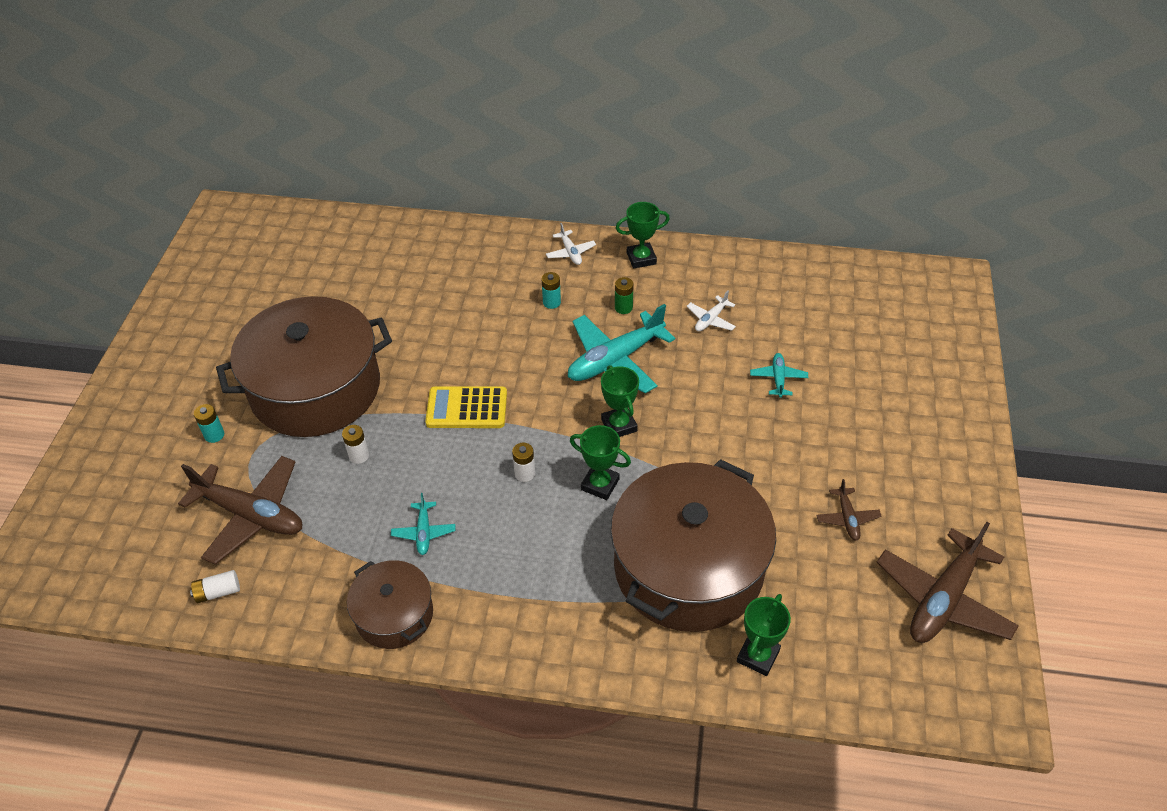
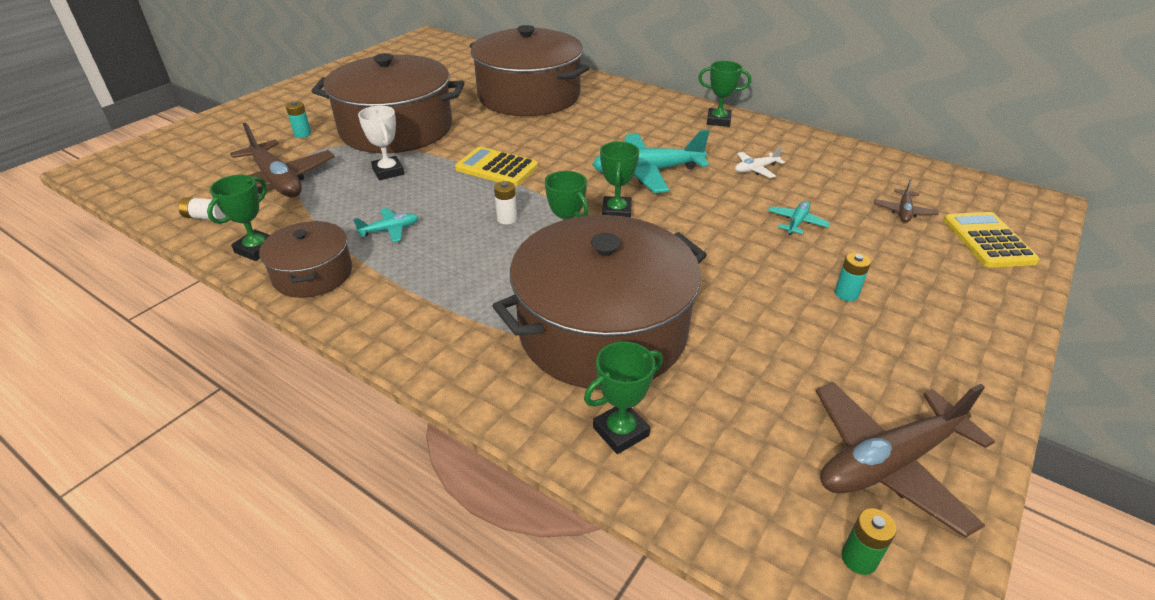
camera: 25 degrees right, 10 degrees down
white battery [342,425,369,464] -> white trophy [358,106,404,180]
turquoise plane [391,493,455,555] -> turquoise plane turned 135 degrees counterclockwise [353,208,419,242]
turquoise battery [541,272,561,309] -> turquoise battery moved to [835,252,871,301]
white plane [546,223,596,265] -> none
green battery [615,277,634,314] -> green battery moved to [842,508,897,575]
brown plane [816,479,882,541] -> brown plane moved to [874,179,939,222]
none -> green trophy [207,175,270,261]
none -> brown pot [470,25,589,116]
none -> yellow calculator [943,212,1040,268]

